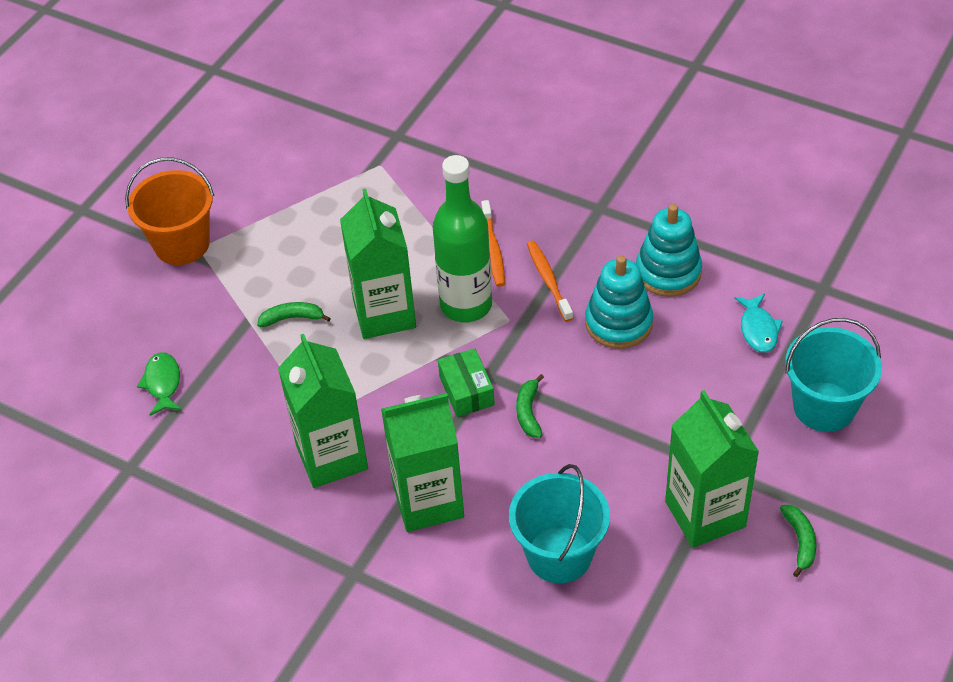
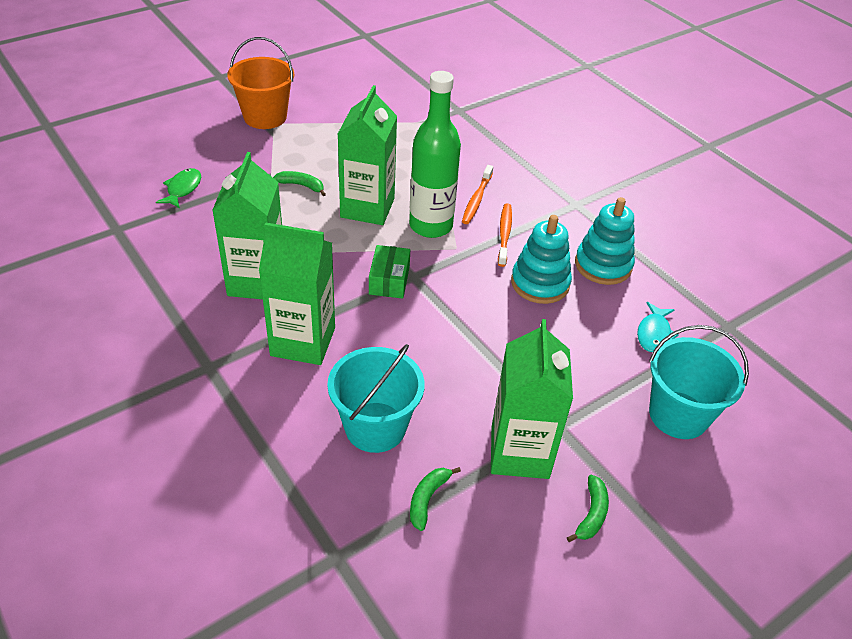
camera: 20 degrees right, 5 degrees down
green banana [516,374,544,438] -> green banana moved to [410,467,461,531]

